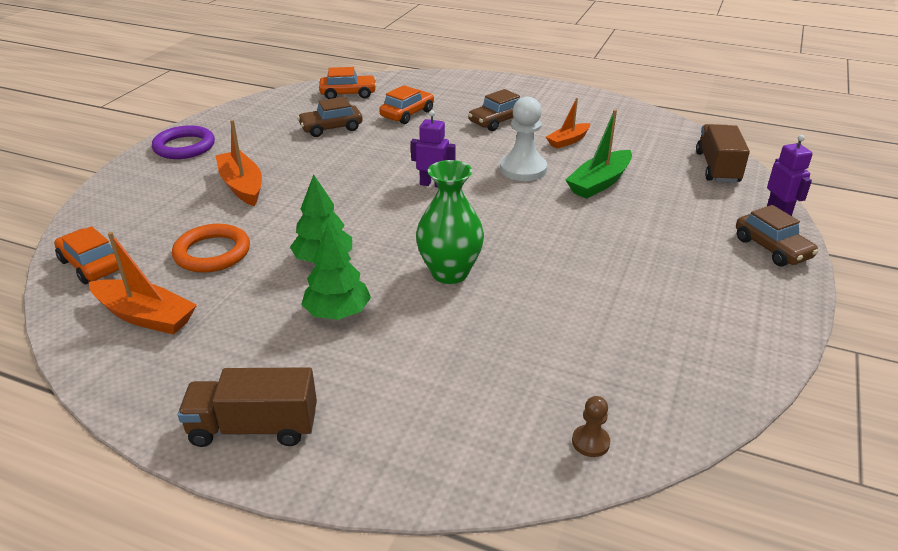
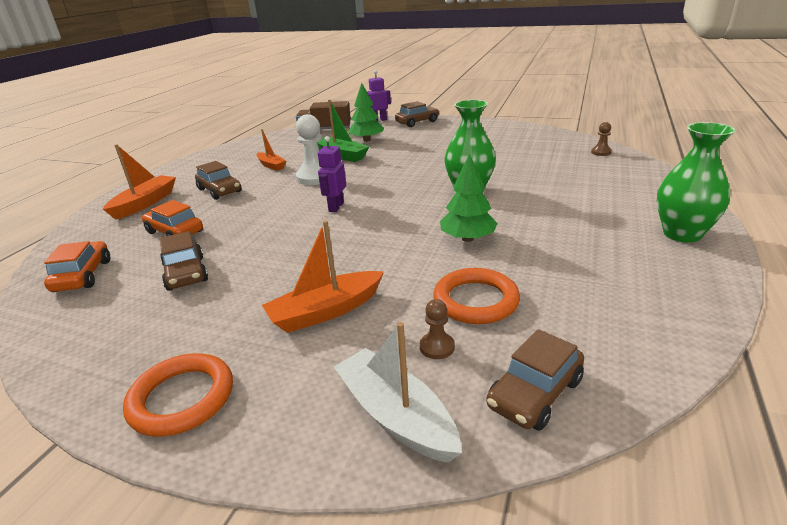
camera: 90 degrees left, 5 degrees down
orange car [54,226,119,284] -> brown car [486,329,584,431]
orange boat [89,232,197,334] -> orange boat moved to [103,144,176,220]
purple ring [152,125,215,159] -> orange ring [123,353,233,437]
brown truck [178,367,317,447] -> green vase [657,122,736,243]
green tree [301,224,371,320] -> green tree moved to [348,83,384,142]
none -> white boat [334,322,462,463]
none -> brown pawn [420,299,455,359]

